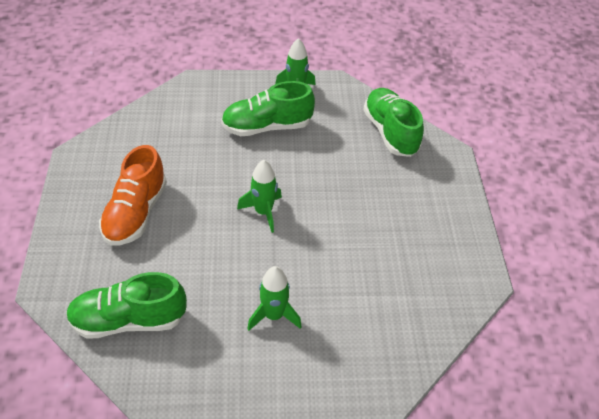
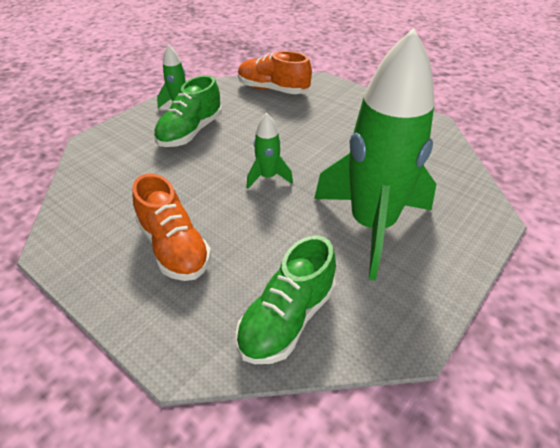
camera: 45 degrees left, 5 degrees down
green rocket [247,266,302,331] -> green rocket [314,28,436,281], size x2.35
green shoe [363,88,424,157] -> orange shoe [238,51,312,94]

